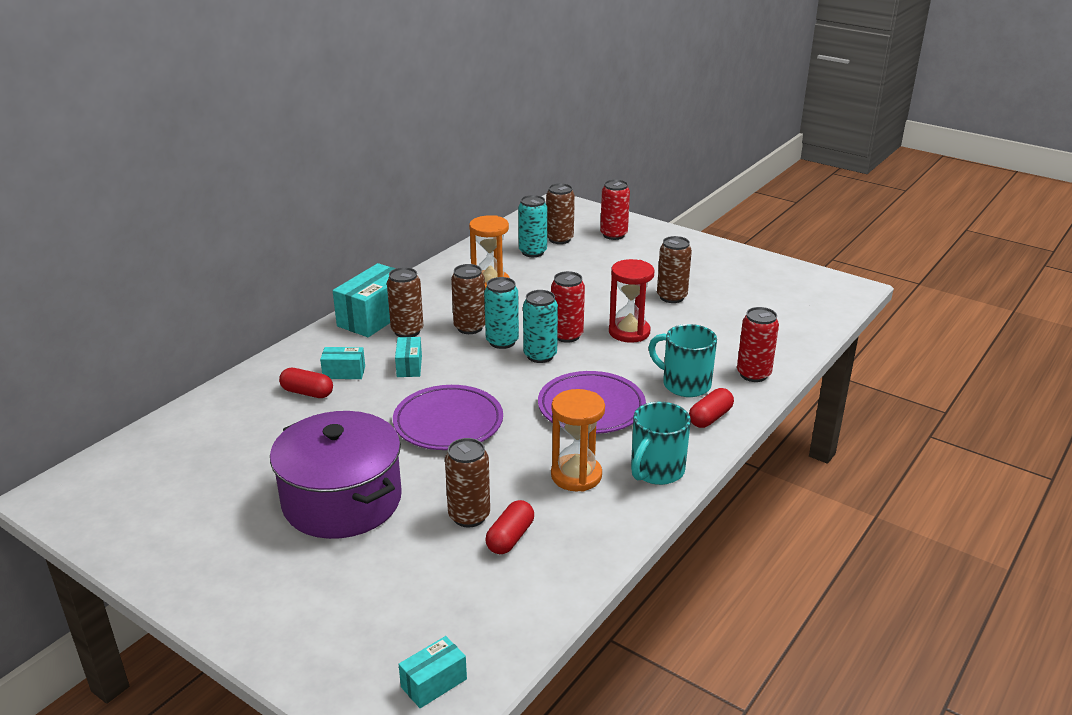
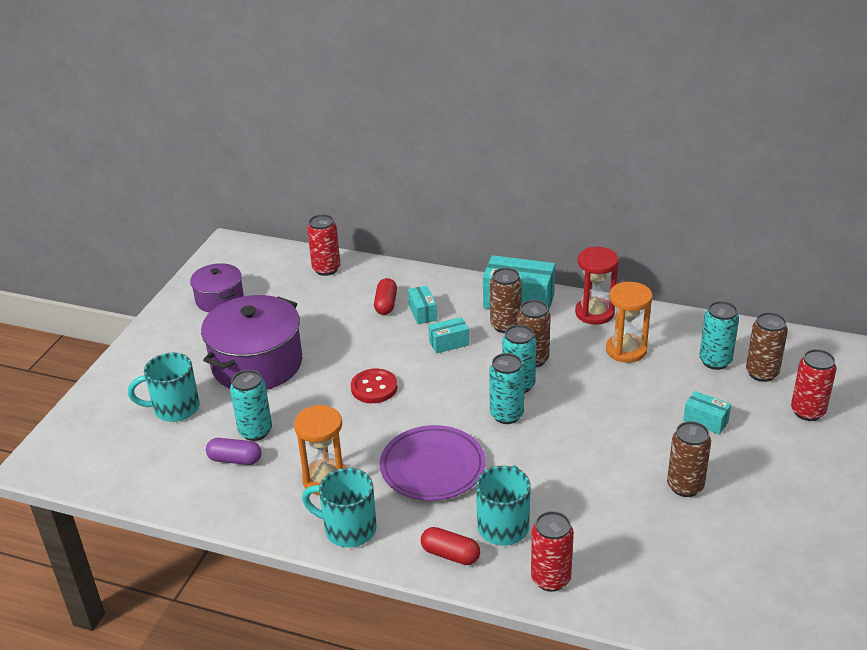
camera: 75 degrees right, 5 degrees up
purple plate [393,385,503,450] -> red button [351,369,397,403]
turquoise box [399,636,467,708] -> turquoise box moved to [683,391,731,435]
brown can [445,438,490,528] -> turquoise can [230,370,272,441]
red capsule [486,500,534,554] -> purple capsule [206,438,262,465]
red can [551,271,585,343] -> red can moved to [307,214,340,276]
red hourglass [609,259,654,343] -> red hourglass moved to [575,247,619,325]
none -> turquoise mug [128,353,200,422]
none -> purple pot [190,263,244,313]

